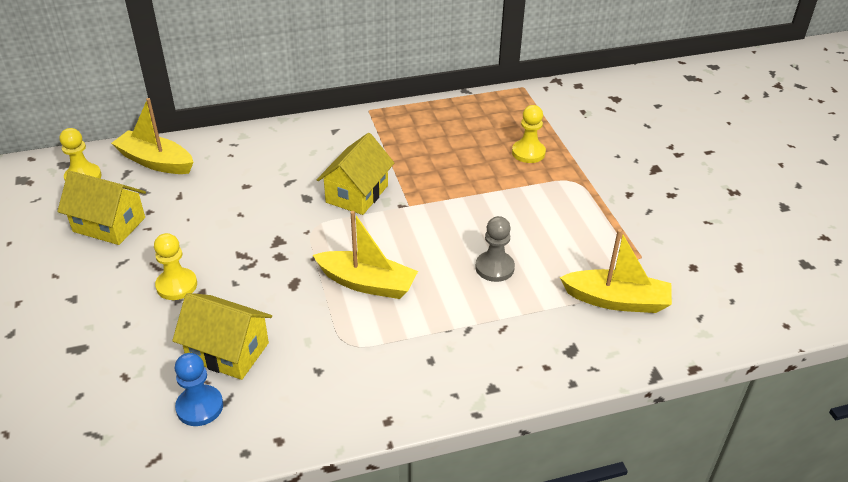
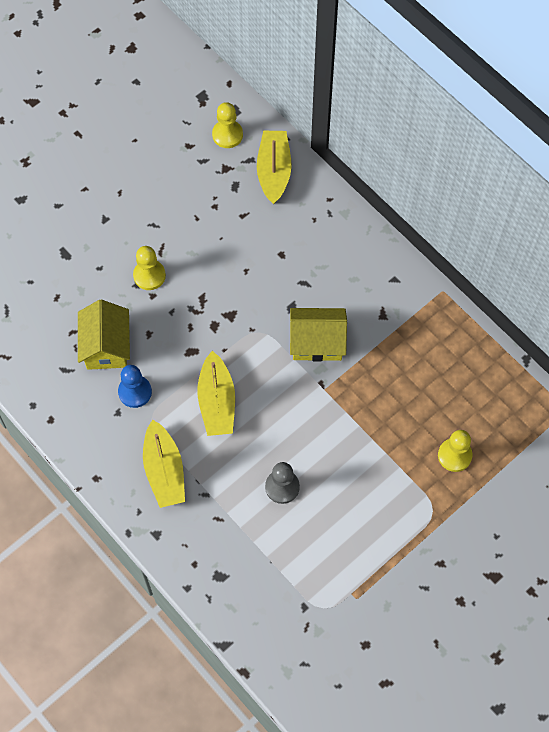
camera: 65 degrees right, 25 degrees up
yellow house [57,171,146,245] -> none
blue pawn [175,353,223,426] -> blue pawn moved to [118,365,152,408]
yellow boat [560,229,672,313] -> yellow boat moved to [143,420,185,508]

